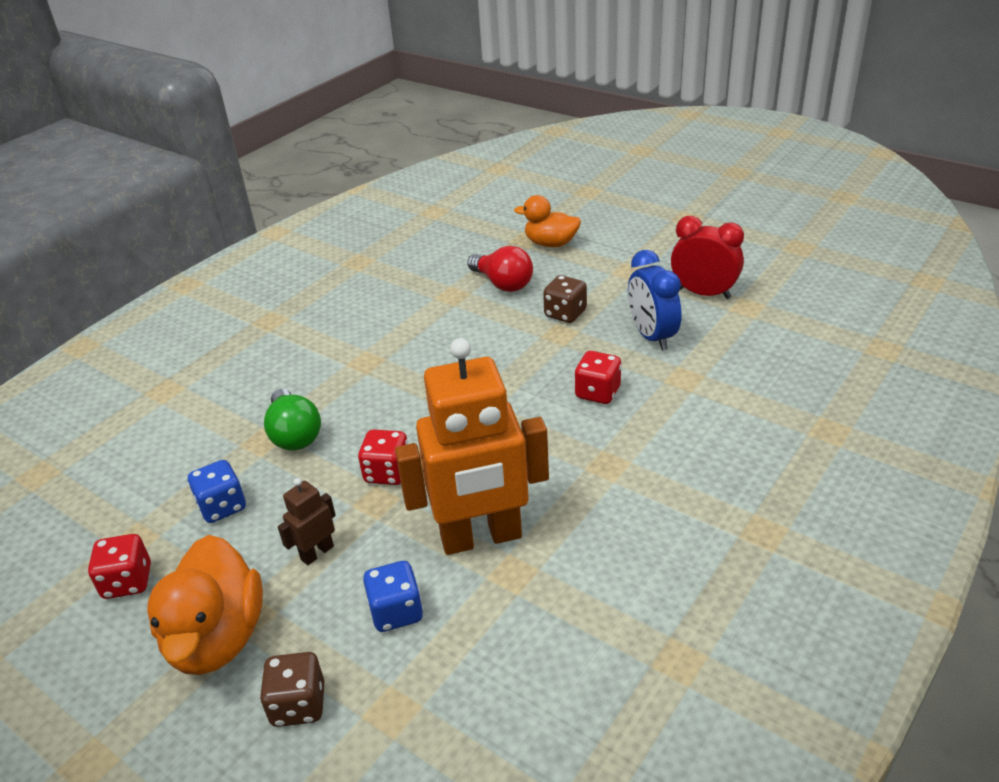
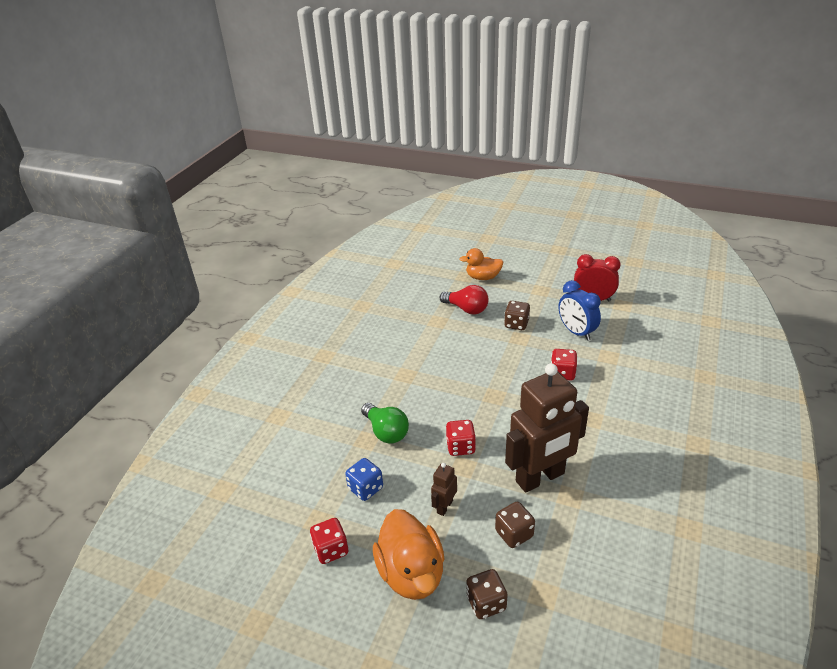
camera: 15 degrees left, 0 degrees up
blue dice [363,561,423,632] -> brown dice [495,502,535,548]
orange robot [395,338,549,555] -> brown robot [505,363,589,493]

